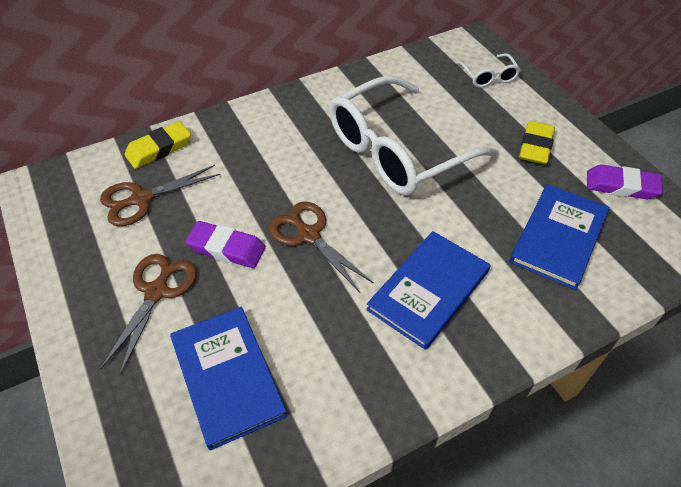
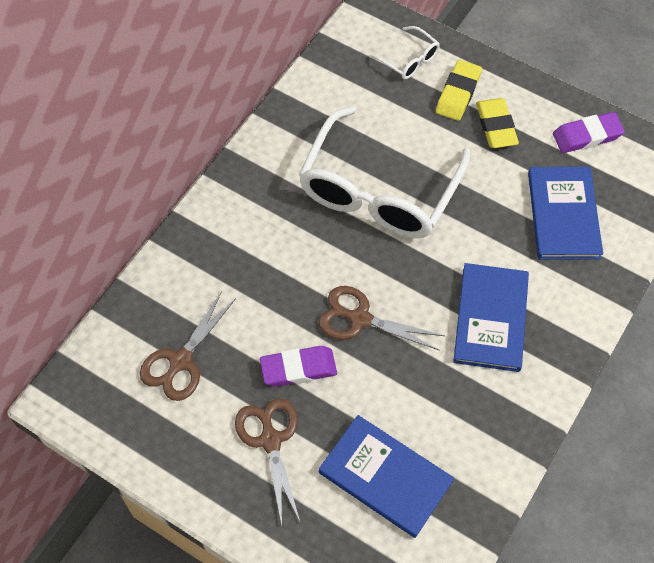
camera: 30 degrees left, 10 degrees up
yellow eraser [124,121,191,169] -> yellow eraser moved to [436,60,482,121]

